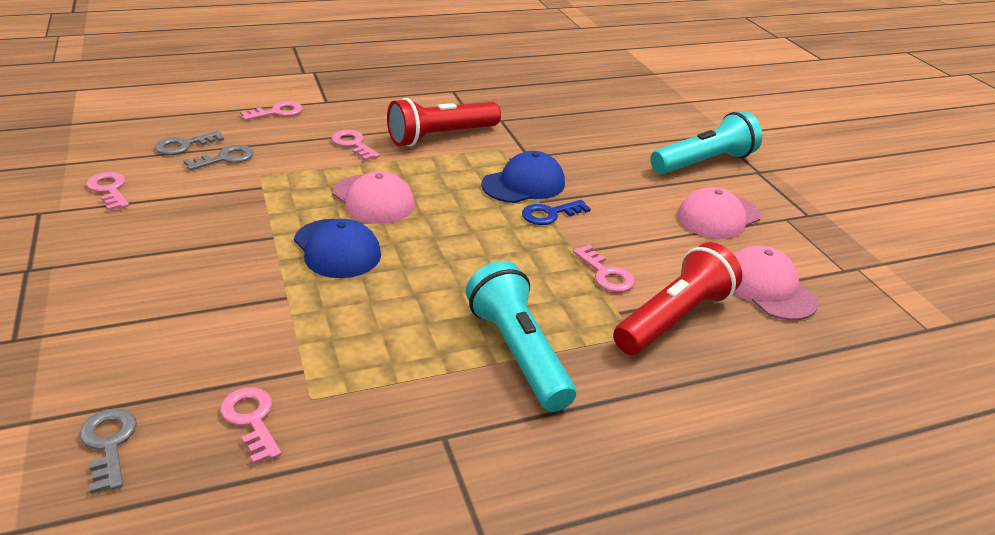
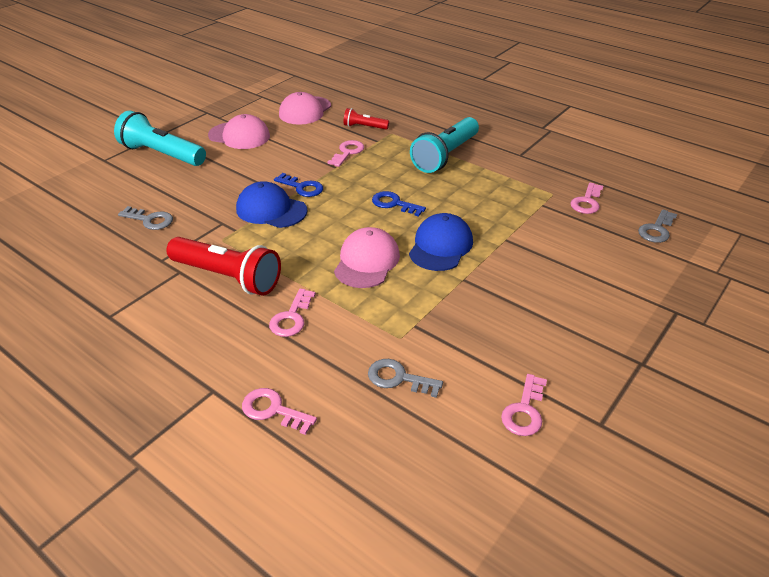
camera: 120 degrees left, 5 degrees up
grey key [155,131,224,155] -> grey key moved to [118,206,173,230]
red flashlight [613,242,743,355] -> red flashlight [343,108,389,130], size x0.51
none -> blue key [372,191,426,217]

